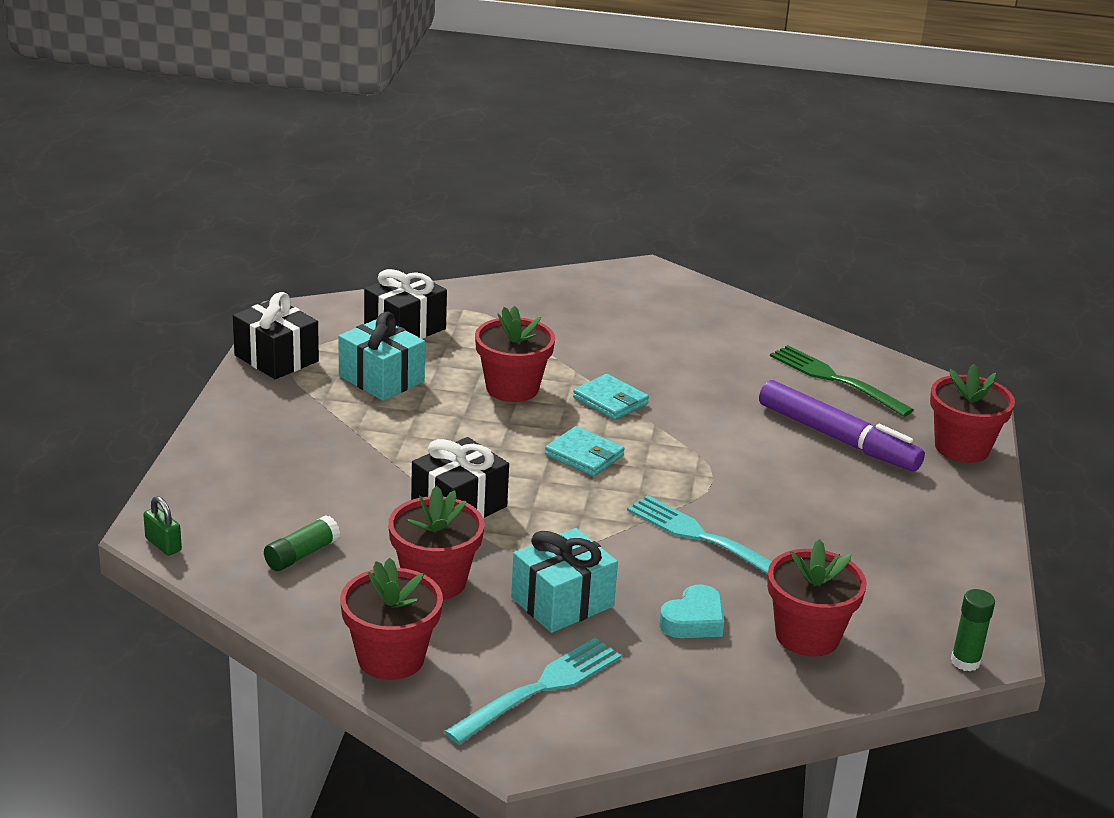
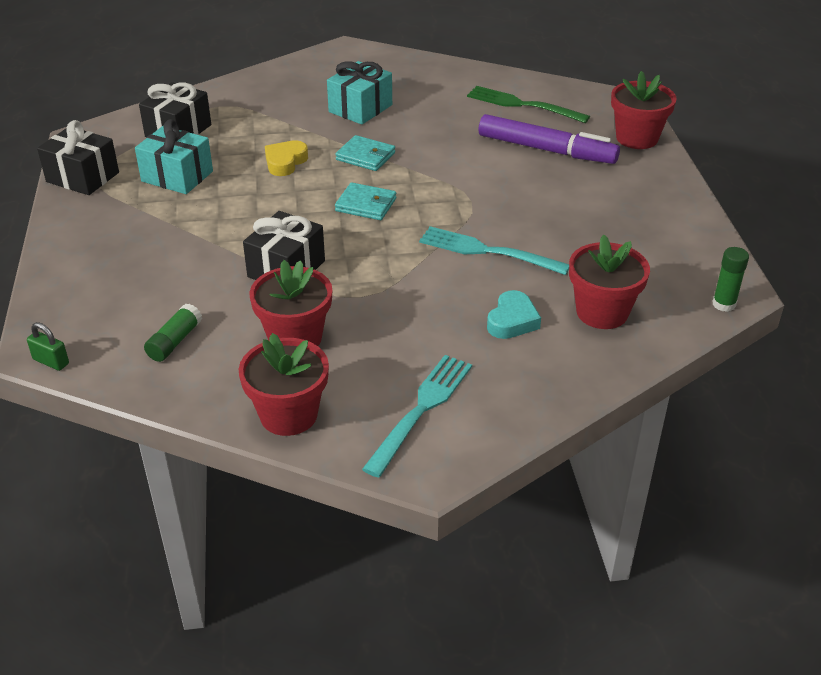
camera: 15 degrees left, 10 degrees up
red flower pot [475,306,555,402] -> yellow heart [265,140,308,176]
turquoise gift [511,528,618,633] -> turquoise gift moved to [327,61,392,125]

